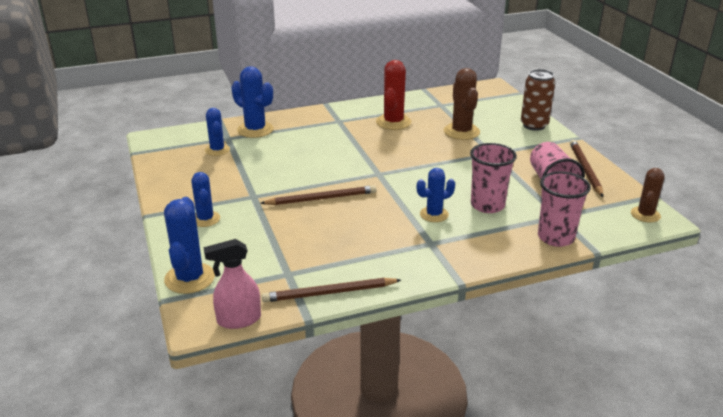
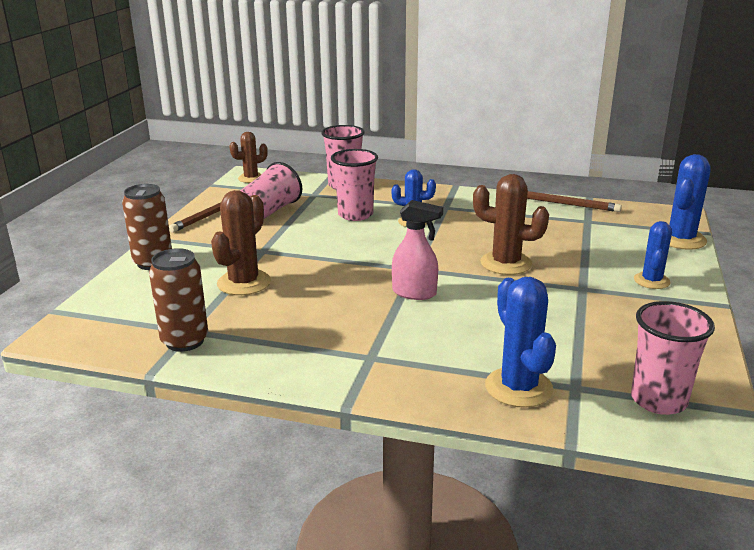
camera: 145 degrees left, 5 degrees down
pink spray bottle [204,239,261,329] -> pink spray bottle moved to [392,200,443,300]
blue cactus [205,108,230,156] -> none
brown pencil [260,185,376,205] -> brown cactus [473,174,549,275]
red cactus [376,60,411,130] -> none
none -> brown can [149,248,208,352]
none -> pink cup [631,301,715,415]

